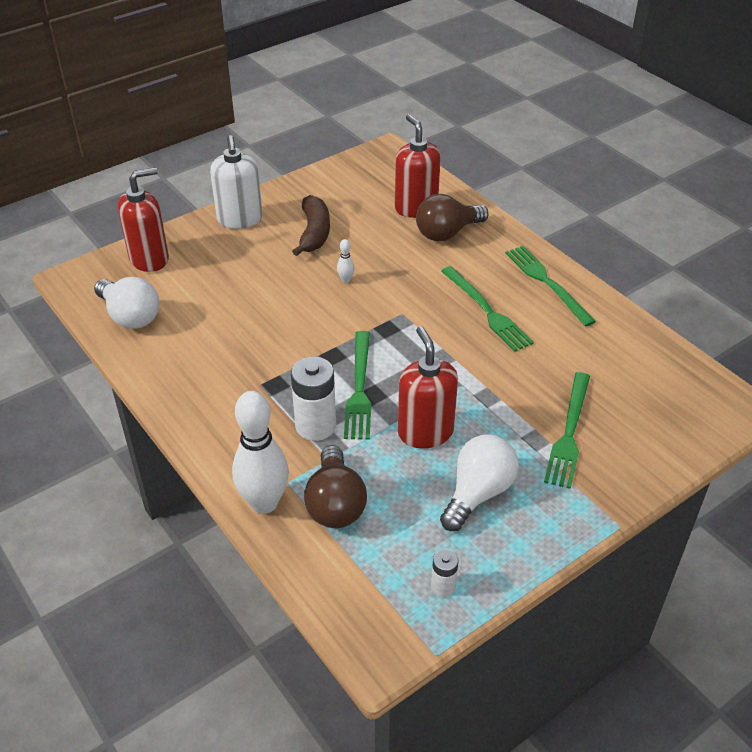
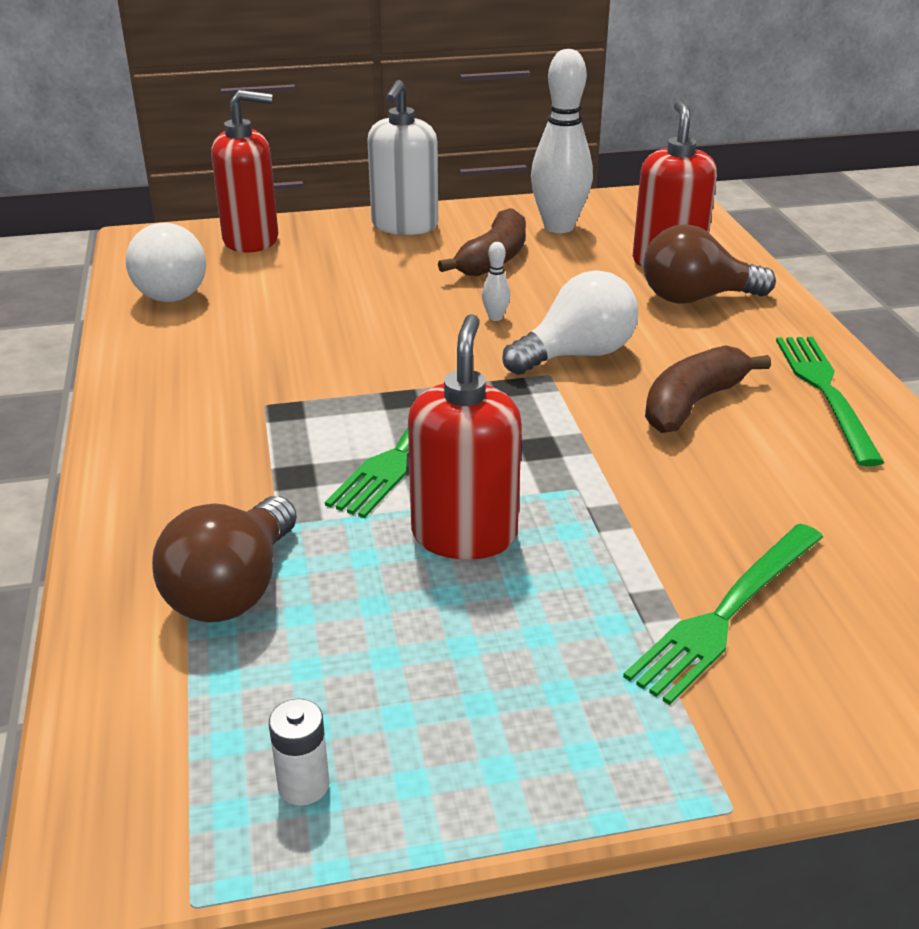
camera: 25 degrees right, 10 degrees down
white bowling pin [232,391,289,514] -> white bowling pin moved to [531,49,593,233]
white battery [291,357,336,441] -> none
white light bulb [440,435,519,531] -> white light bulb moved to [502,270,638,375]
green fork [441,266,534,352] -> brown banana [645,345,771,433]

